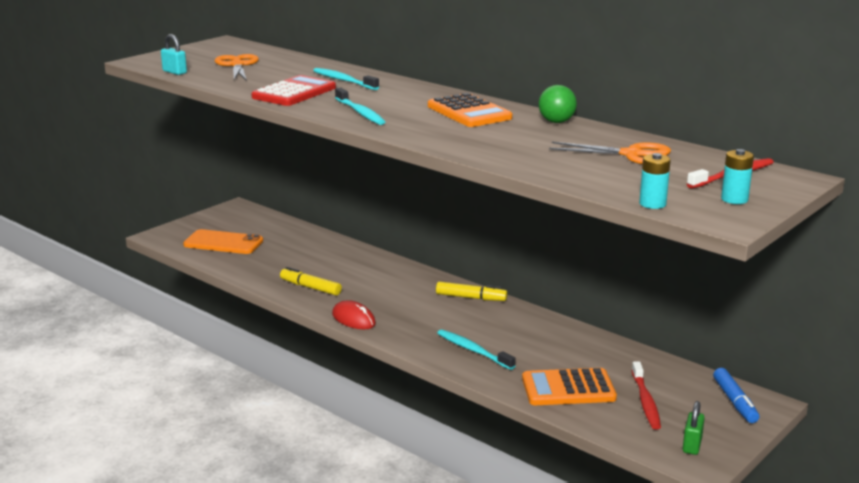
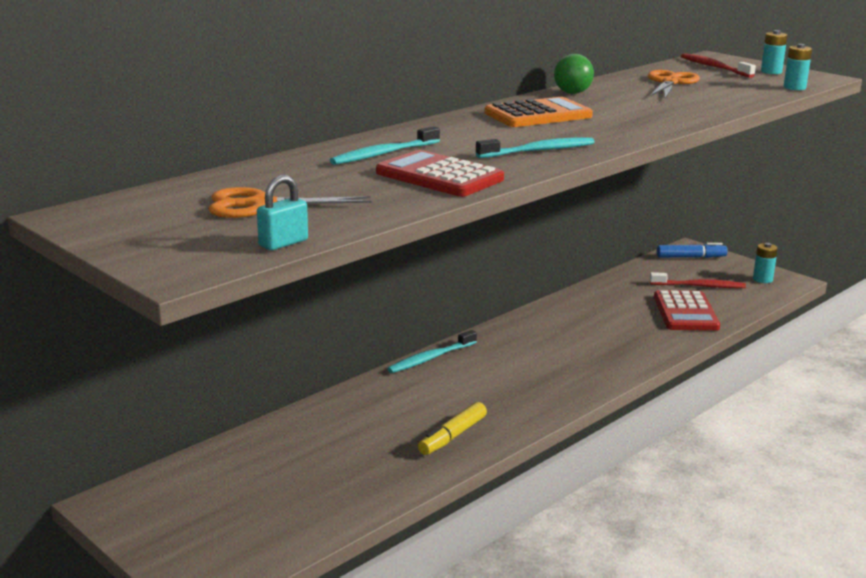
camera: 85 degrees left, 0 degrees up
orange phone [183,229,263,254] -> none
red mouse [332,300,376,329] -> none
yellow marker [436,282,507,301] -> none
turquoise toothbrush [437,329,516,370] -> turquoise toothbrush moved to [387,330,477,373]
orange calculator [522,368,617,405] -> red calculator [654,290,720,331]
green padlock [683,401,705,455] -> turquoise battery [753,243,778,283]

